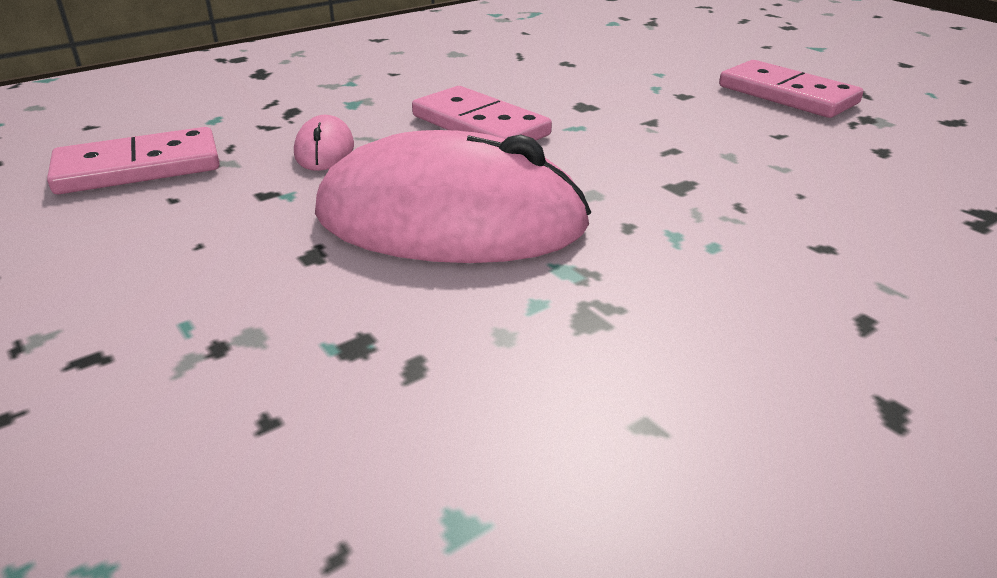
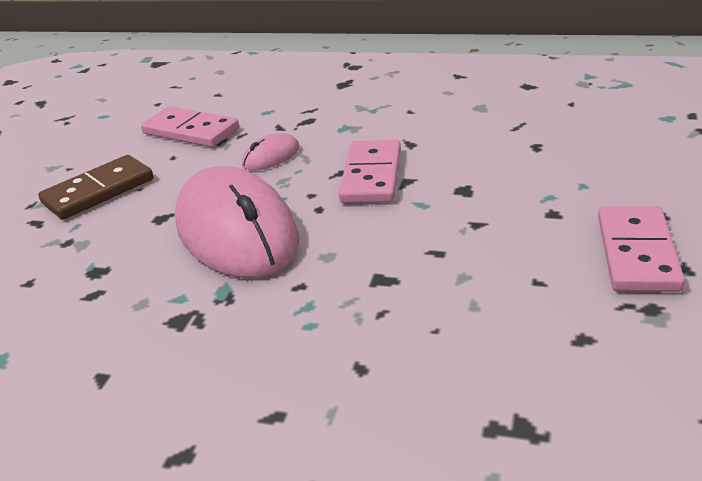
camera: 55 degrees right, 0 degrees up
none -> brown domino [38,155,154,220]

